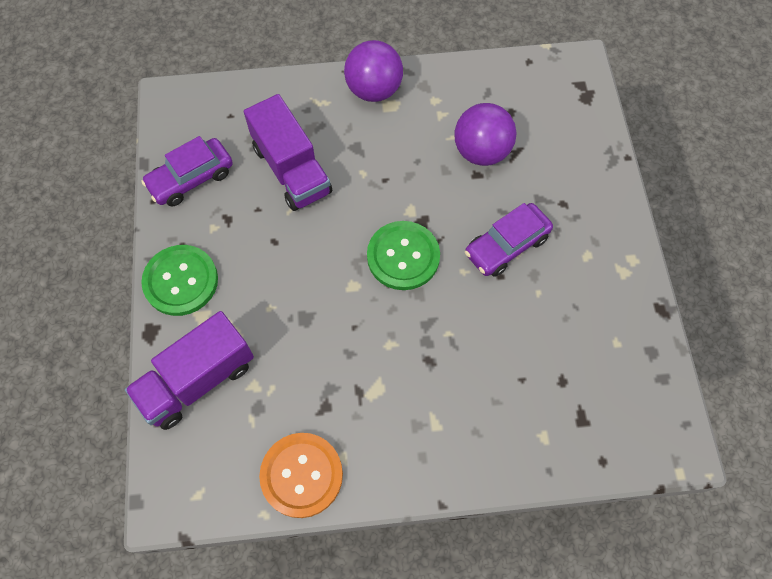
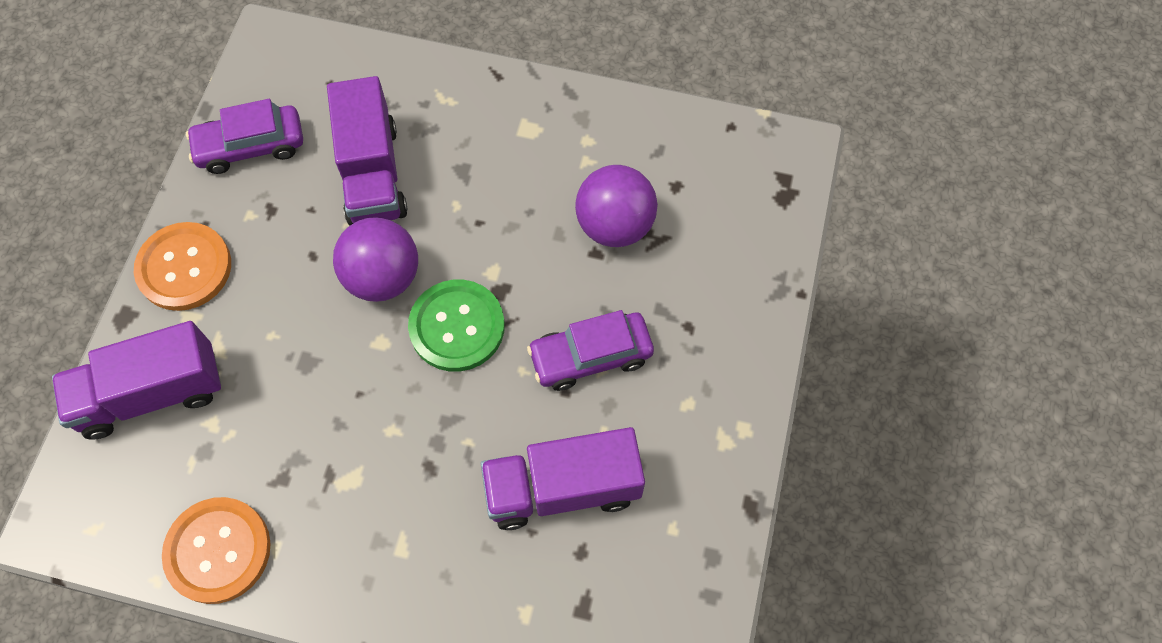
camera: 20 degrees right, 0 degrees up
green button [141,245,218,316] -> orange button [134,222,231,311]
purple ball [344,40,403,102] -> purple ball moved to [333,217,418,302]
none -> purple truck [481,427,645,530]

